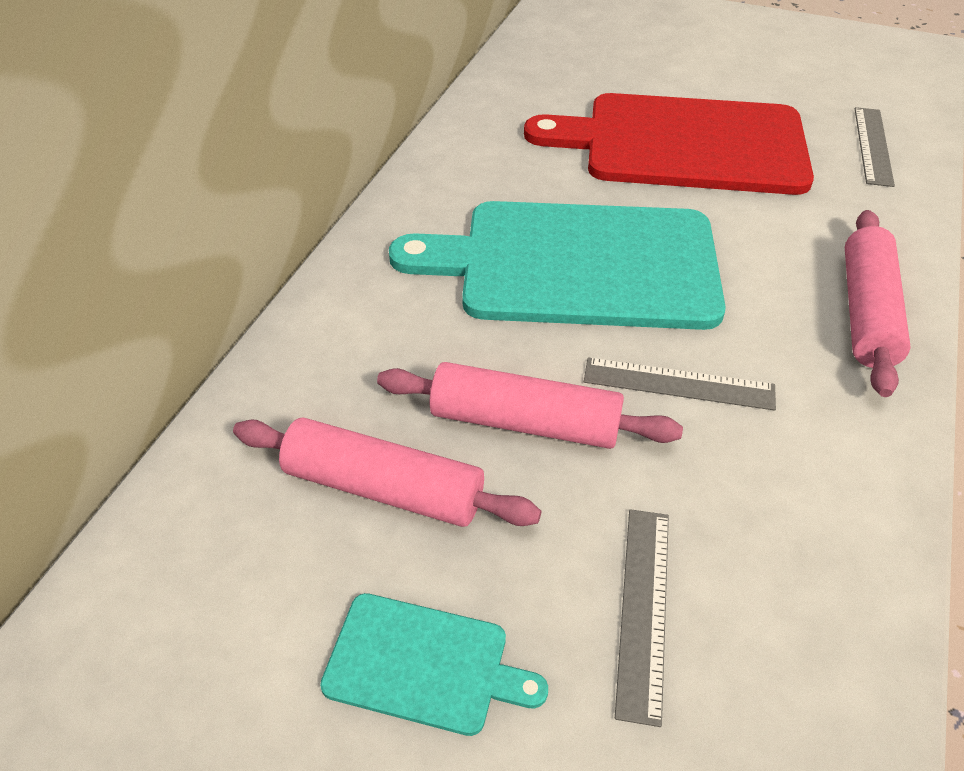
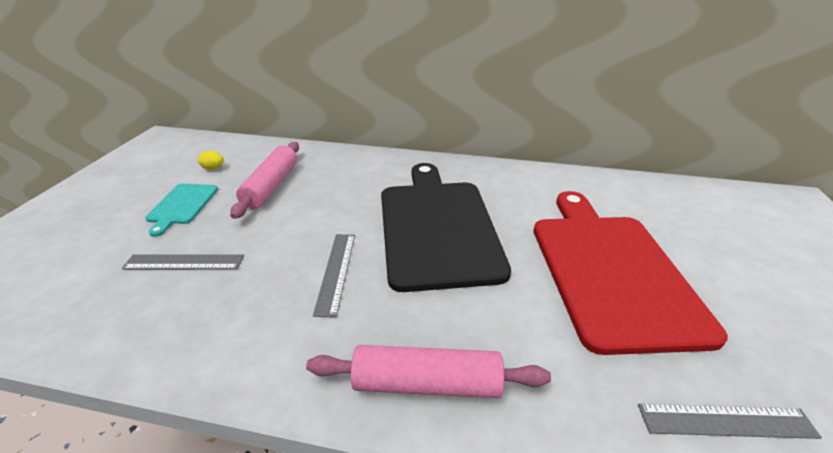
camera: 80 degrees right, 10 degrees down
pink rolling pin [377,362,683,449] -> none
turquoise cutting board [389,201,726,330] -> black cutting board [381,163,511,292]
none -> yellow egg [198,151,224,170]

